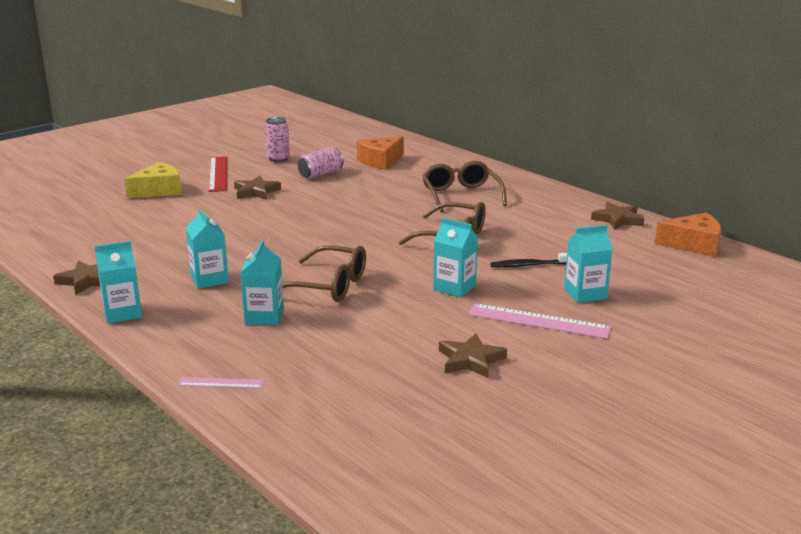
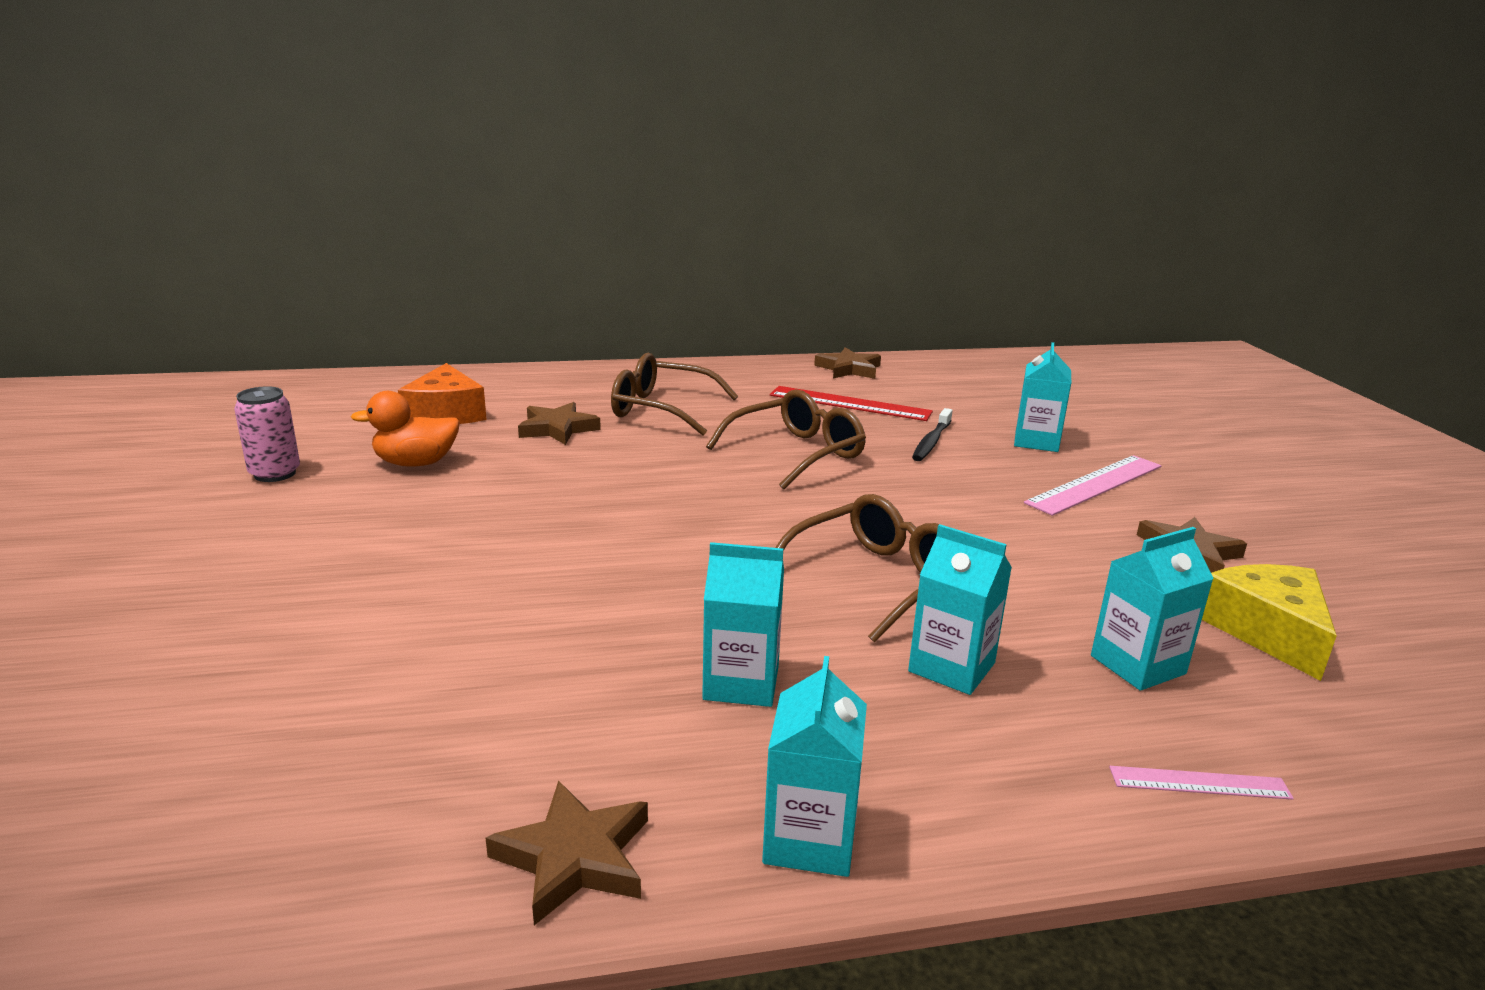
camera: 60 degrees left, 0 degrees up
yellow cheese [124,162,182,199] -> yellow cheese moved to [1202,564,1337,681]
pink ruler [178,377,265,388] -> pink ruler turned 60 degrees clockwise [1109,766,1294,800]
red ruler [209,156,227,192] -> red ruler moved to [770,386,933,421]
brown star [234,176,281,200] -> brown star moved to [518,402,601,445]
pink can [298,148,344,179] -> orange duck [351,391,460,467]
turquoise carton [433,218,478,297] -> turquoise carton moved to [1091,527,1214,691]
orange cheese [655,213,721,257] -> none

